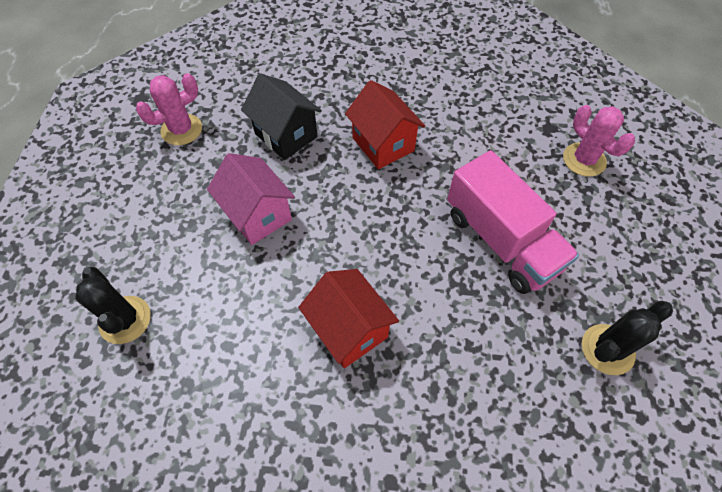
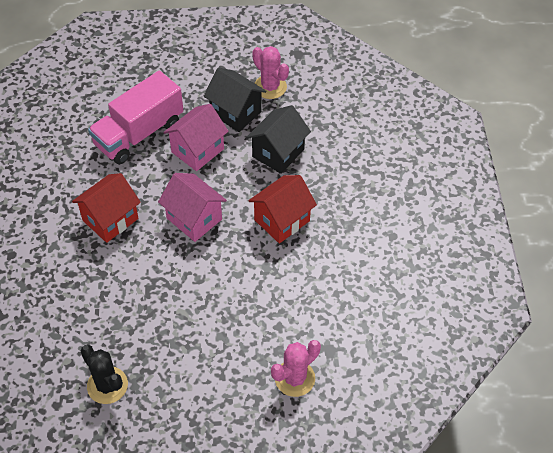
camera: 80 degrees right, 5 degrees down
black cactus [75,267,151,344] -> none
pink truck [447,150,579,294] -> pink truck moved to [88,71,183,164]
none -> pink house [158,173,227,242]
none -> black house [204,67,267,132]

